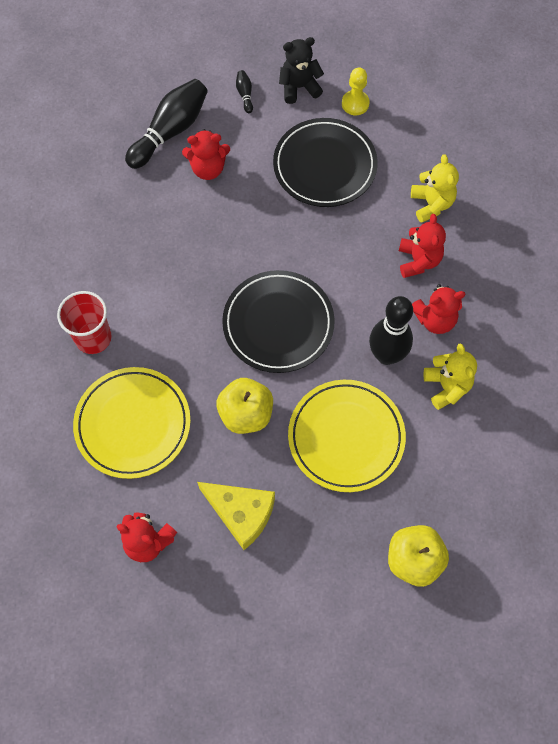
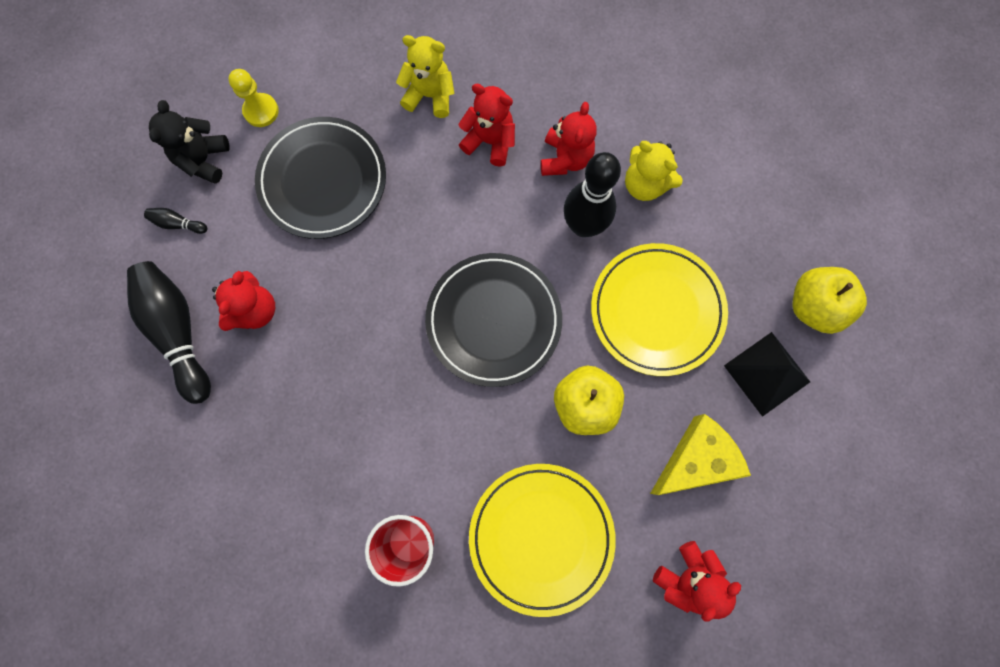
camera: 65 degrees left, 10 degrees up
yellow teddy bear [424,343,477,410] -> yellow teddy bear turned 150 degrees counterclockwise [625,141,683,201]
none -> black pyramid [724,332,810,417]

